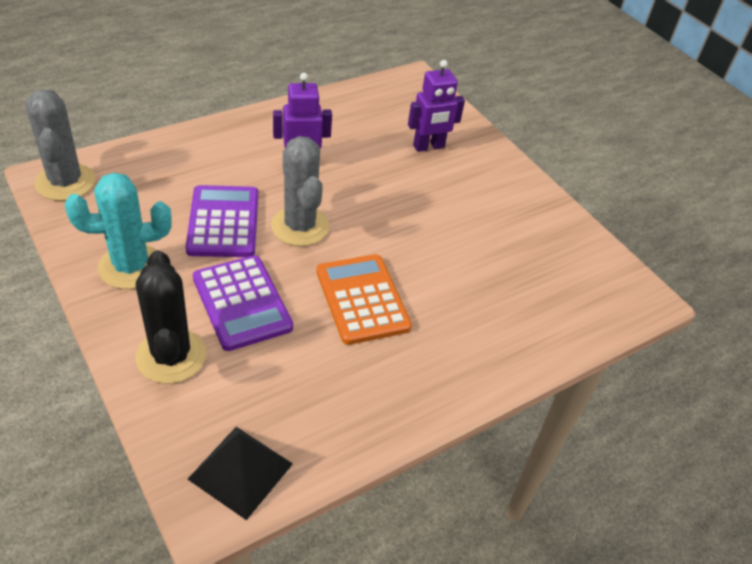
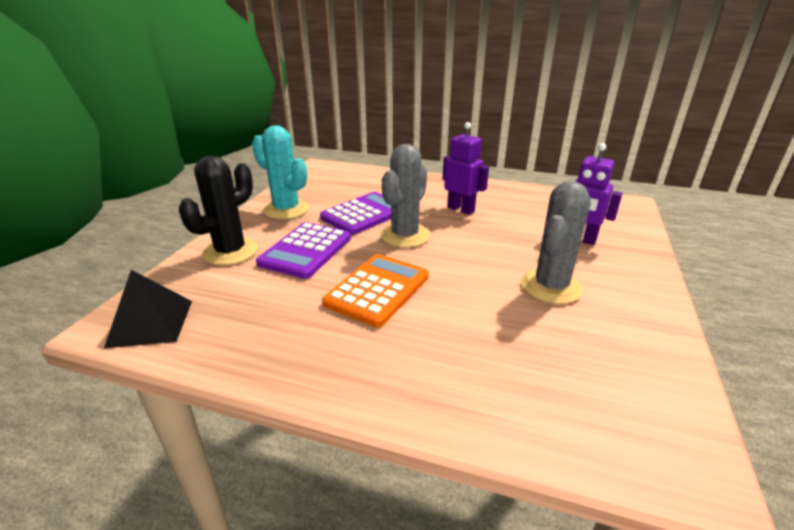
camera: 55 degrees right, 15 degrees down
grey cactus [26,89,96,201] -> grey cactus moved to [521,181,591,304]

